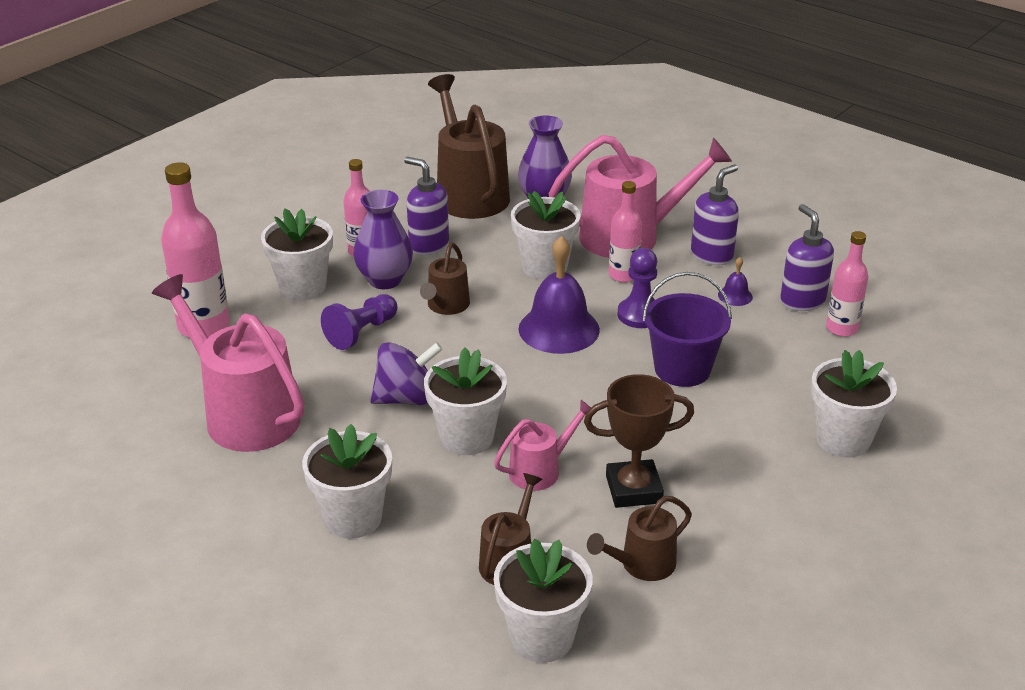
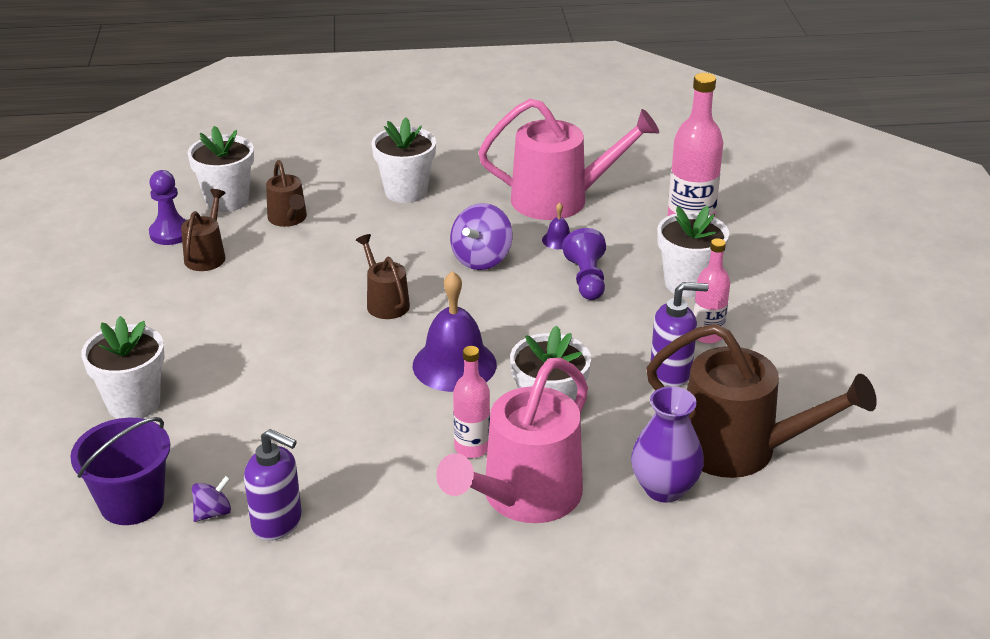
camera: 135 degrees right, 0 degrees up
purple vase [354,190,413,289] -> none
brown watering can [420,243,470,315] -> brown watering can moved to [356,234,410,319]
white flower pot [424,348,507,455] -> none
pink watering can [494,400,591,491] -> none
brown trophy [584,374,694,508] -> none
purple pawn [617,248,657,328] -> purple pawn moved to [149,170,187,245]
purple bucket [643,272,732,387] -> purple bucket moved to [70,417,170,525]
purple soap dispenser [691,164,739,265] -> none
purple bell [718,257,753,306] -> purple bell moved to [542,202,570,249]
pink bottle [826,231,868,337] -> purple spinning top [192,476,231,522]

